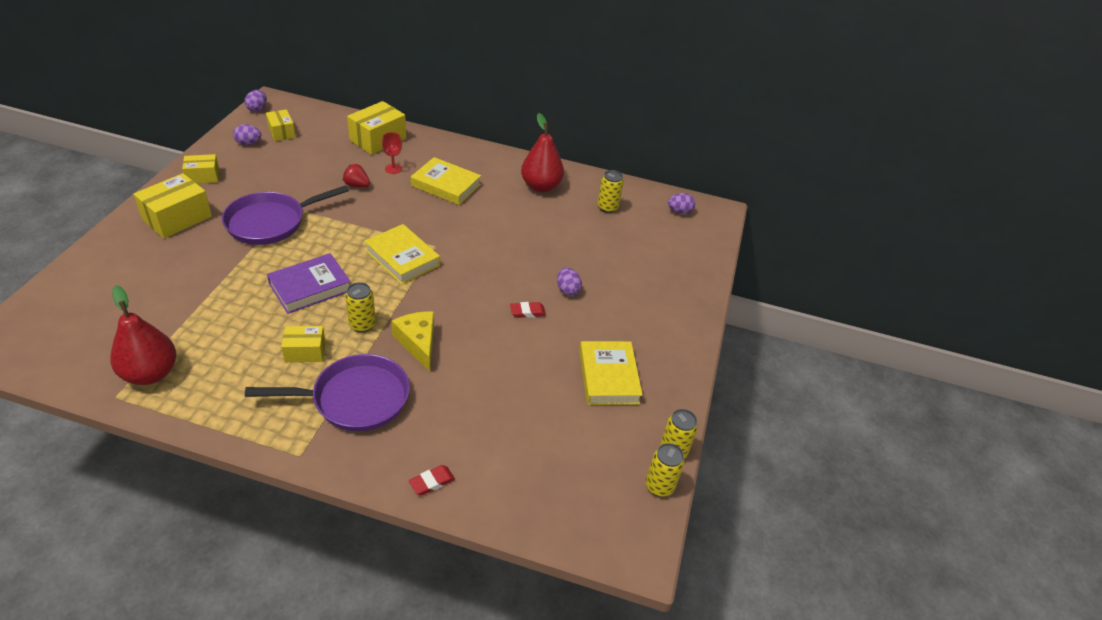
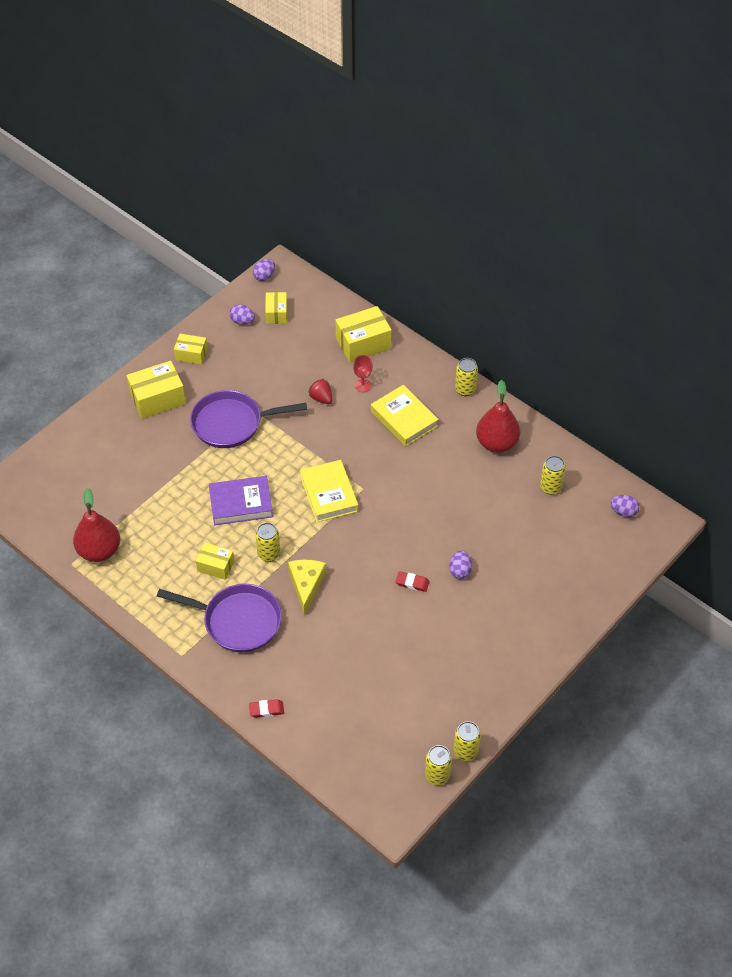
camera: 30 degrees right, 10 degrees up
yellow book [579,341,643,405] -> none
none -> yellow can [455,358,478,396]

